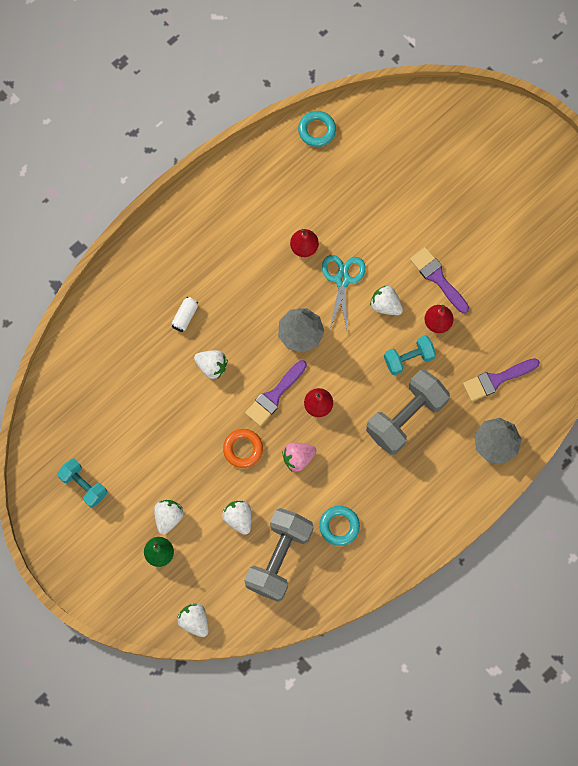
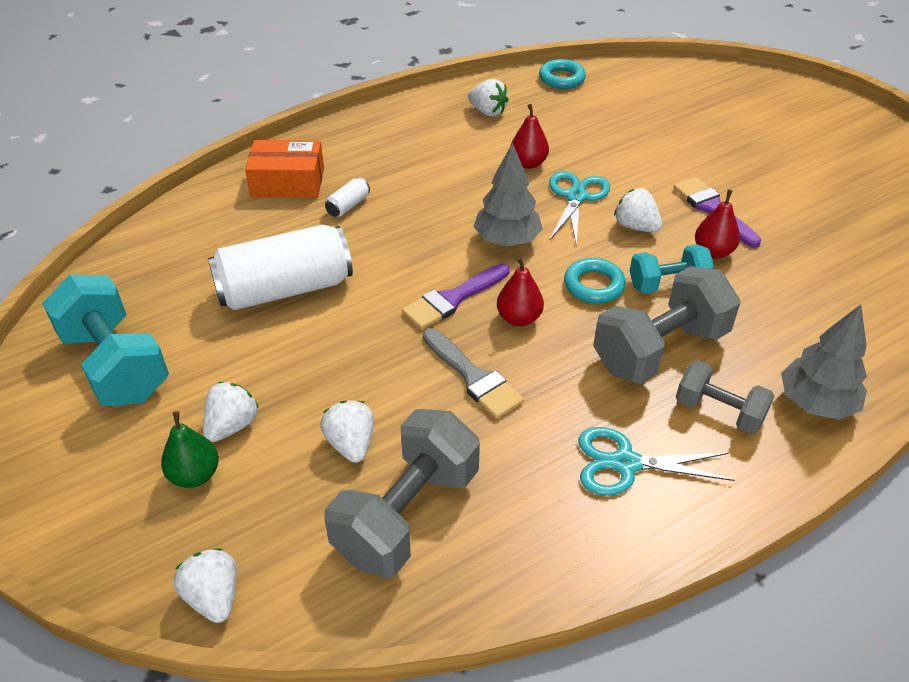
camera: 10 degrees right, 30 degrees down
turquoise dumbbell [57,458,107,508] -> turquoise dumbbell [42,274,169,406], size x1.71
white strawberry [194,350,228,379] -> white strawberry moved to [468,79,509,117]
orange ring [223,429,263,468] -> none
pink strawberry [282,442,316,472] -> grey brush [423,328,524,419]
turquoise ring [319,506,360,546] -> turquoise ring moved to [564,258,626,304]
purple brush [463,358,540,401] -> none
none -> white can [208,225,353,310]
none -> orange box [245,140,324,198]
none -> turquoise scissors [578,427,735,496]
none -> grey dumbbell [676,360,774,434]

